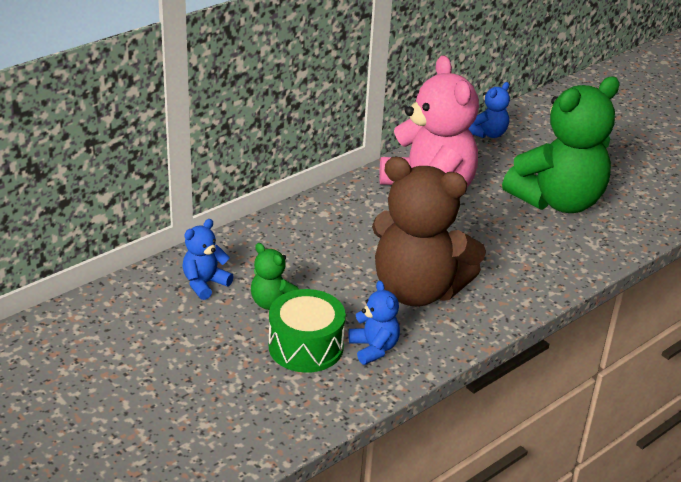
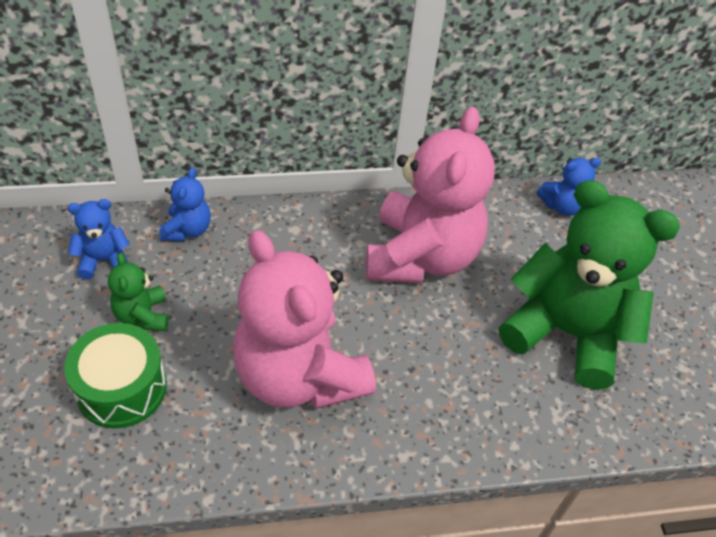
camera: 30 degrees right, 15 degrees up
blue teddy bear [349,281,400,365] -> blue teddy bear moved to [160,167,211,241]
brown teddy bear [372,157,486,306] -> pink teddy bear [233,230,376,409]
green teddy bear [502,76,620,213] -> green teddy bear turned 150 degrees counterclockwise [499,180,680,390]

